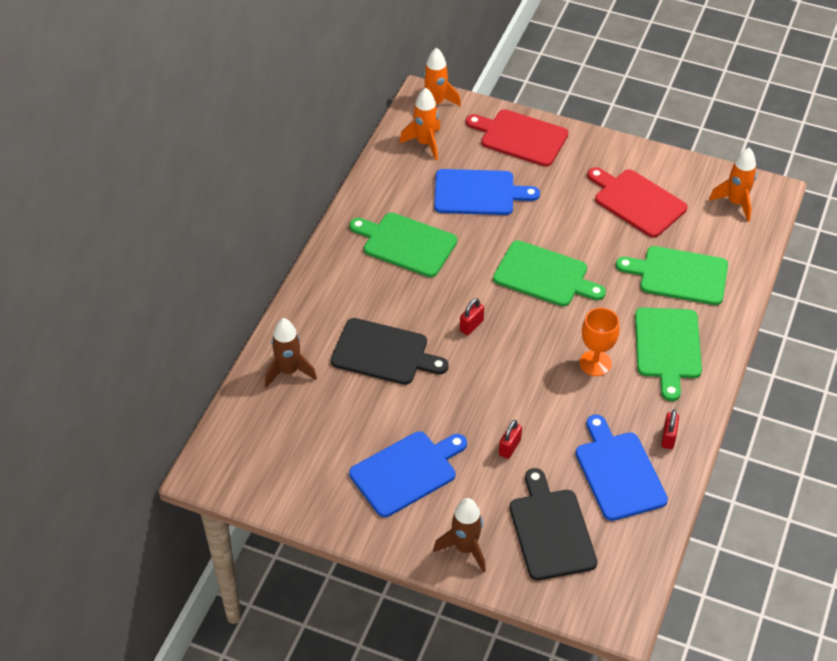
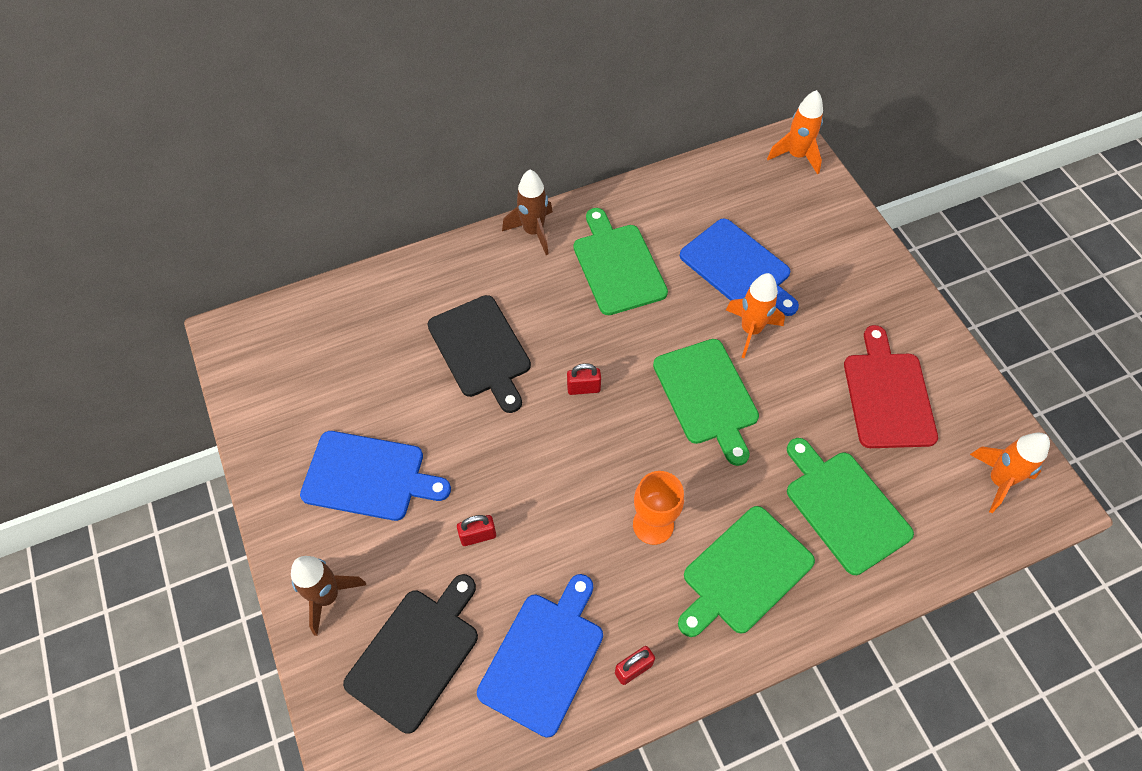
camera: 45 degrees right, 10 degrees up
brown rocket [265,318,317,388] -> brown rocket moved to [502,170,553,255]
orange rocket [399,88,440,160] -> orange rocket moved to [726,273,785,358]
red cutting board [466,109,569,167] -> none

